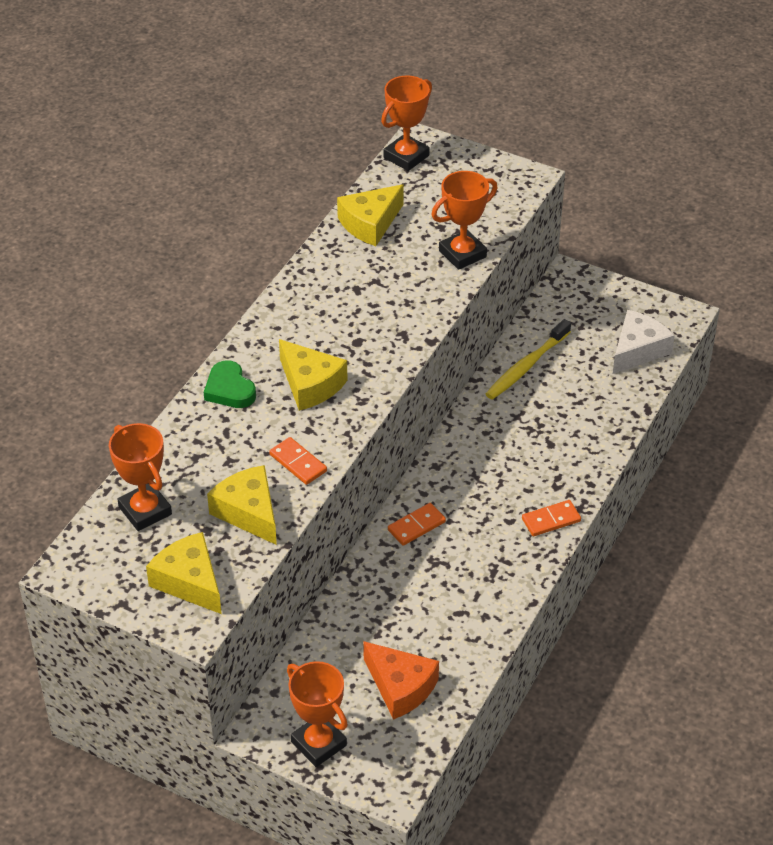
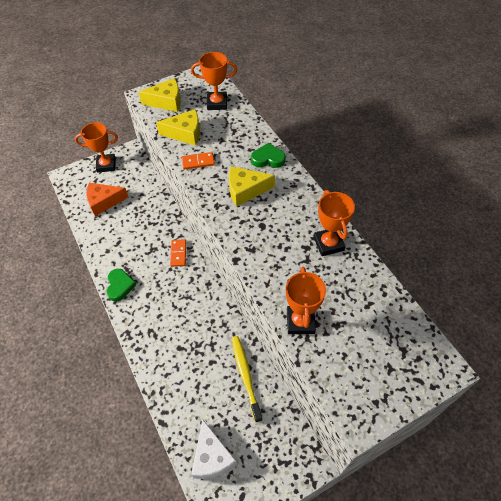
camera: 125 degrees right, 10 degrees up
yellow cheese [337,184,404,246] -> none
orange trophy [381,76,432,171] -> orange trophy moved to [313,190,355,256]
orange domino [522,500,581,536] -> none
none -> green heart [106,269,137,302]

